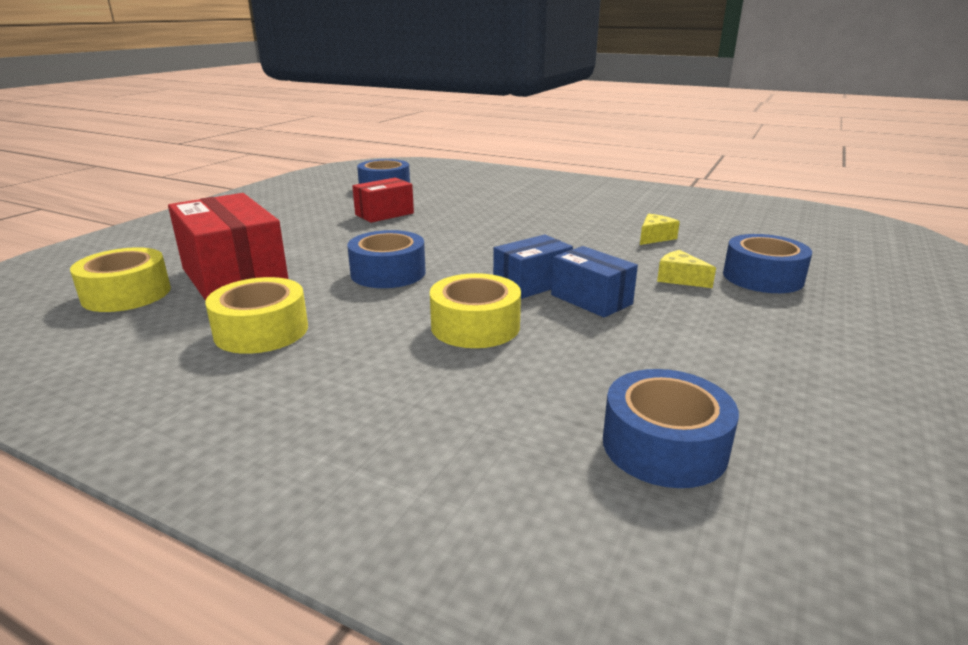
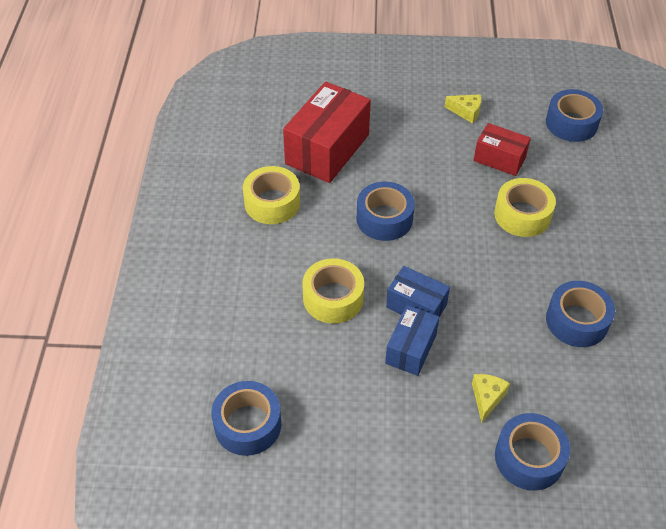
camera: 65 degrees right, 25 degrees up
yellow tape [70,247,171,312] -> yellow tape moved to [494,178,556,237]
yellow cheese [640,214,680,245] -> yellow cheese moved to [445,94,482,124]
none -> blue tape [546,281,615,347]

